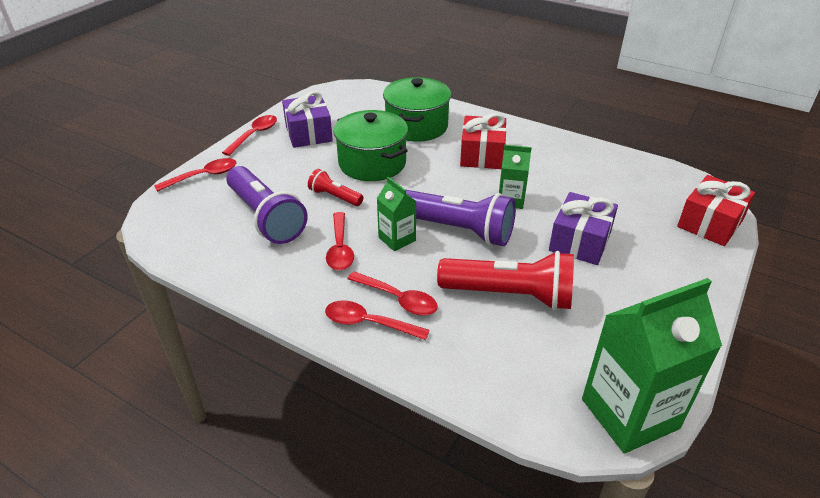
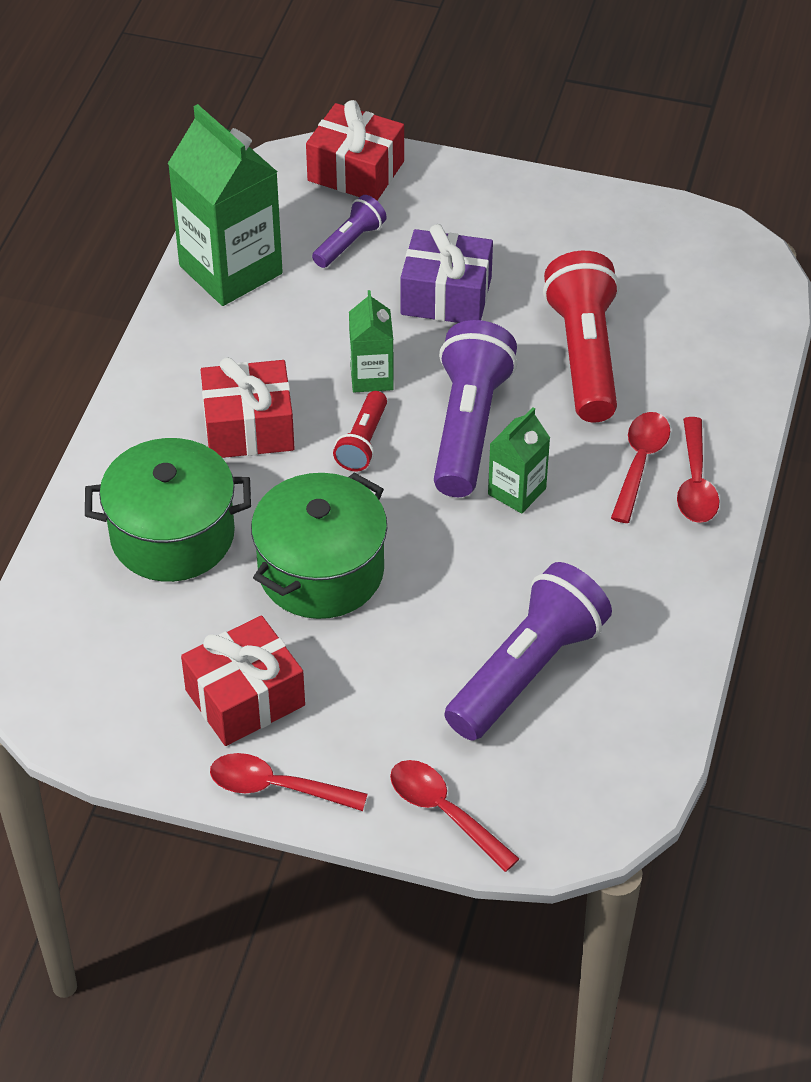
camera: 105 degrees left, 10 degrees up
purple gift [282,91,333,148] -> red gift [181,615,305,746]
red flashlight [308,169,363,206] -> red flashlight moved to [333,391,387,471]
red spoon [326,212,354,270] -> none
green carton [582,278,722,453] -> green carton moved to [168,104,283,306]
none -> purple flashlight [312,195,387,268]

